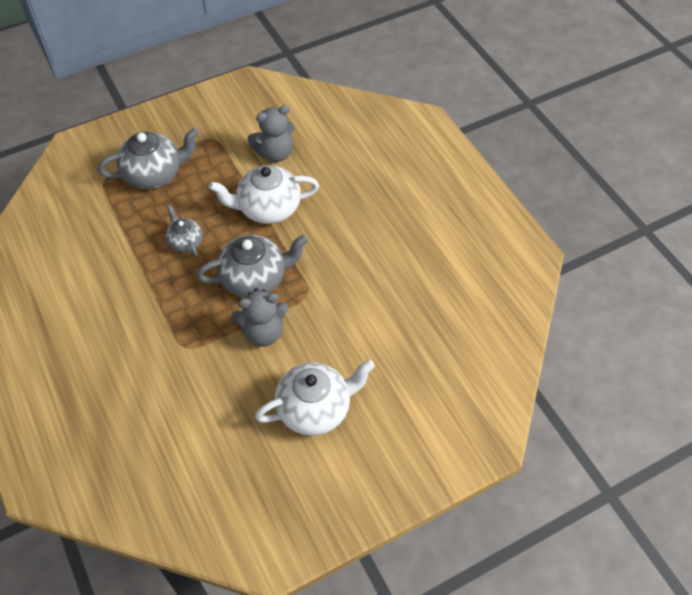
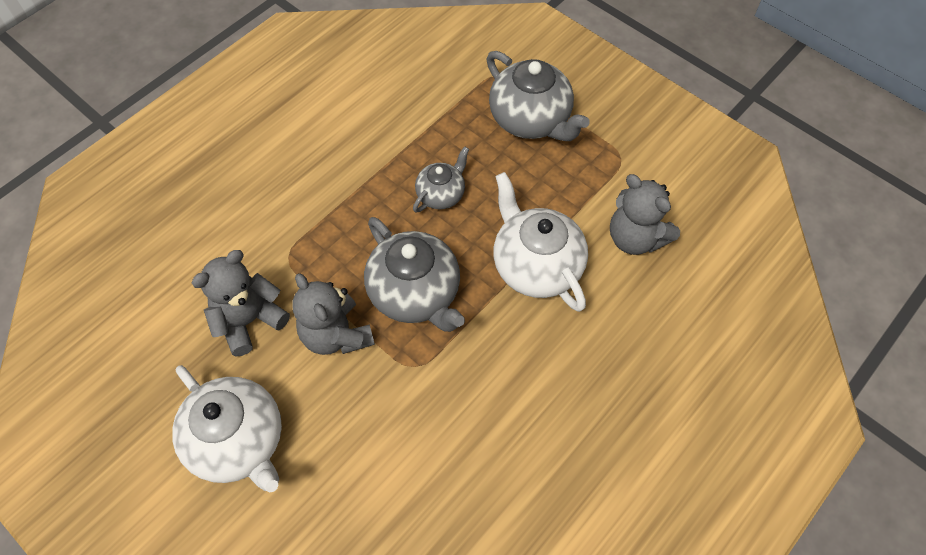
camera: 70 degrees right, 5 degrees up
none -> grey teddy bear [192,250,290,356]

